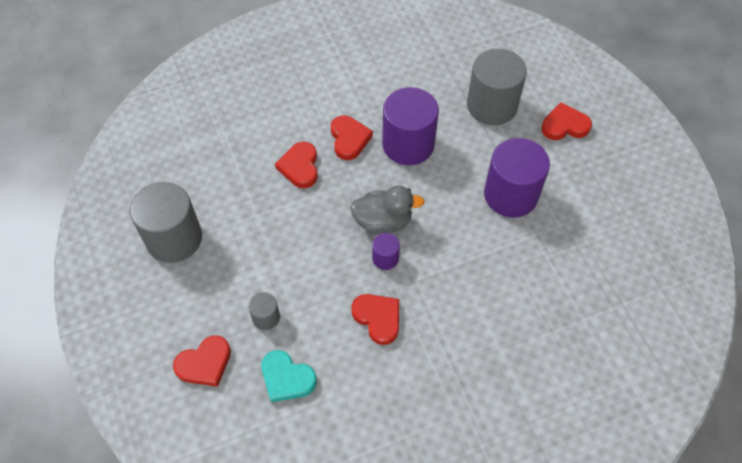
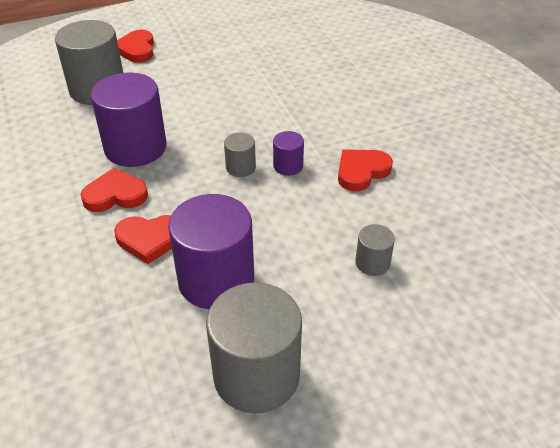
camera: 90 degrees left, 15 degrees down
red heart [173,335,231,387] -> none
turquoise heart [261,350,317,402] -> none
grey duck [350,185,425,235] -> grey cylinder [224,132,256,177]
purple cylinder [484,138,550,218] -> purple cylinder moved to [168,194,254,309]

